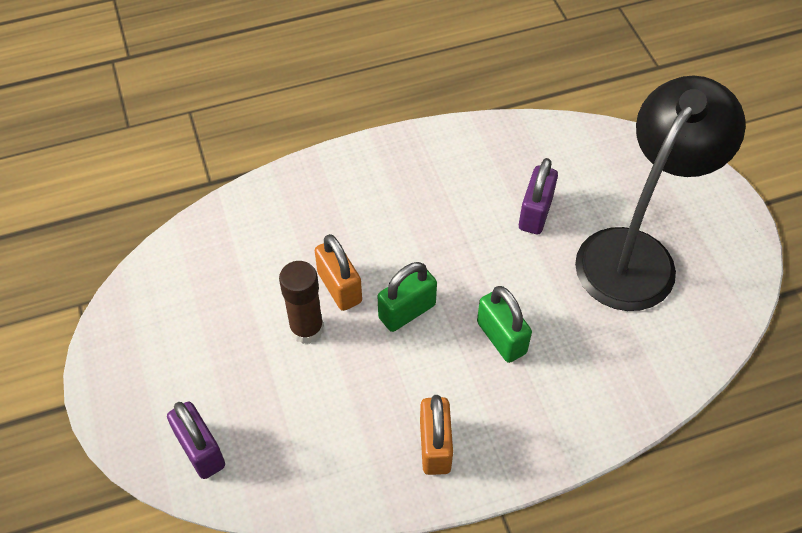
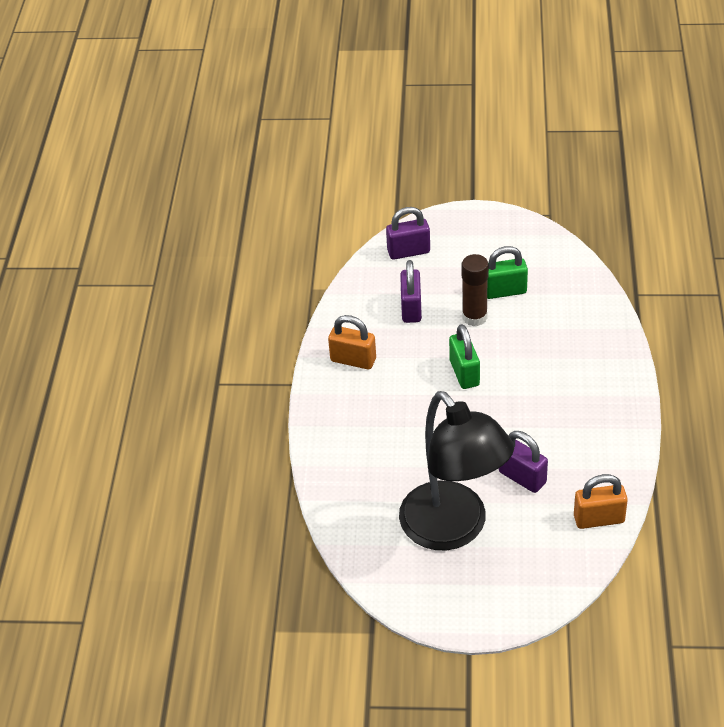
camera: 115 degrees right, 10 degrees down
orange padlock [315,234,362,311] -> orange padlock moved to [574,474,628,529]
green padlock [477,286,532,363] -> green padlock moved to [487,246,528,299]
none -> purple padlock [400,260,422,323]

